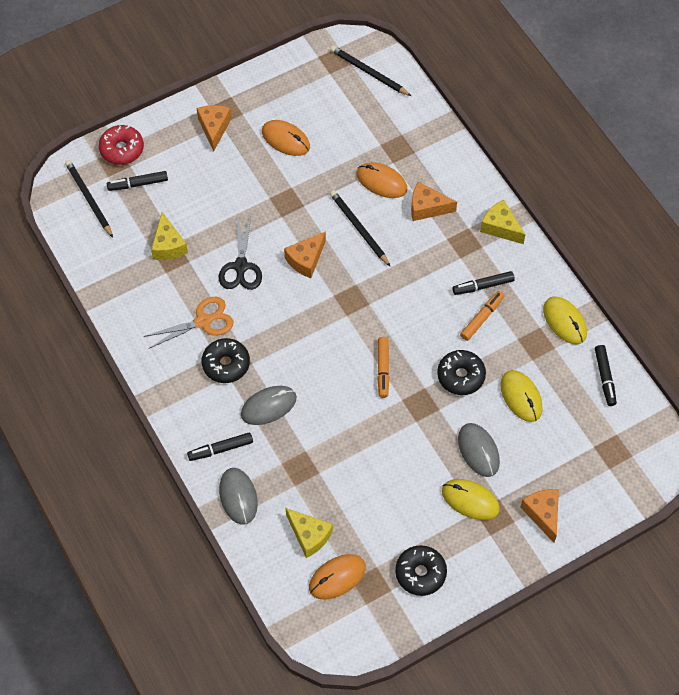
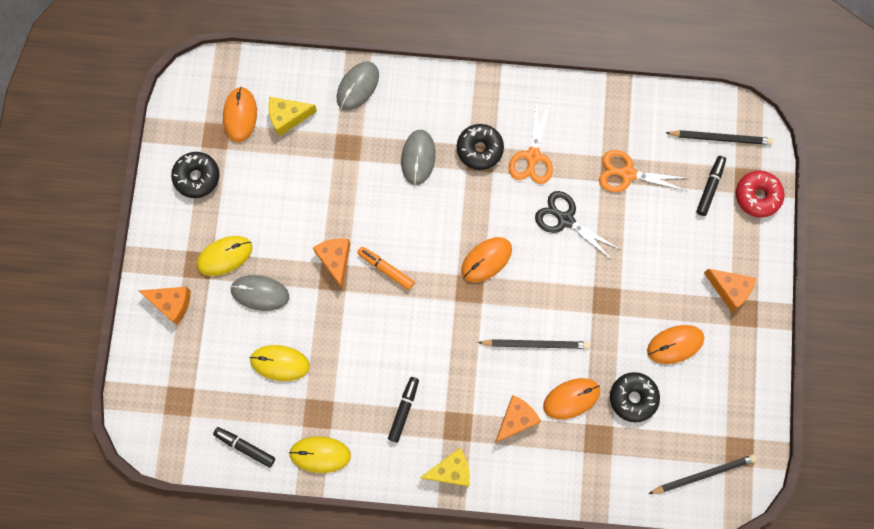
camera: 125 degrees right, 15 degrees up
yellow cheese [151,212,188,260] -> orange scissors [599,150,688,192]
black marker [187,432,253,461] -> none
grey mouse [219,468,258,525] -> grey mouse turned 75 degrees counterclockwise [337,62,379,110]
orange cheese [284,231,326,278] -> orange cheese moved to [313,238,350,288]
black donut [437,350,486,395] -> black donut moved to [610,372,660,422]
orange marker [460,291,505,341] -> none
none -> orange mouse [461,237,512,282]

